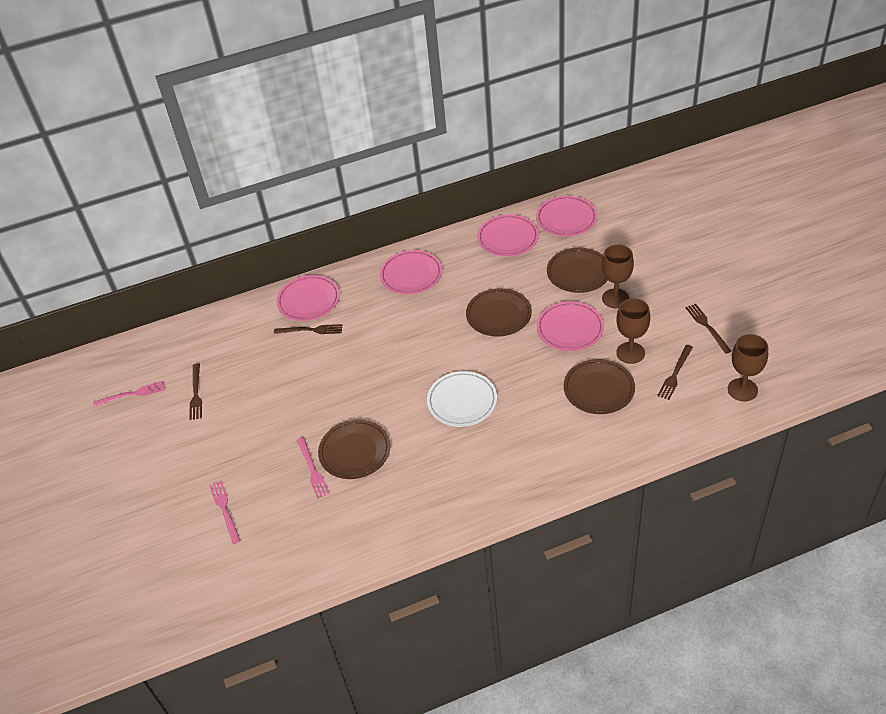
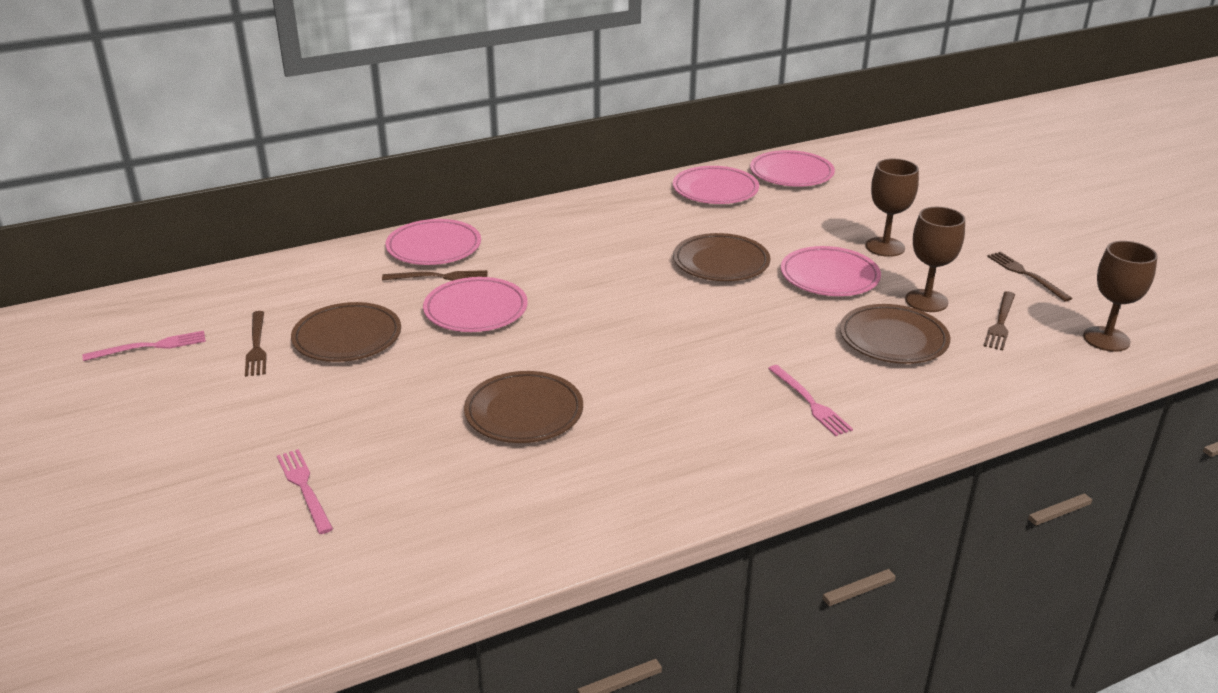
camera: 10 degrees left, 15 degrees down
pink fork [297,437,330,499] -> pink fork moved to [768,365,853,436]
pink plate [380,250,442,295] -> pink plate moved to [423,277,528,332]
white plate [427,371,497,427] -> none
brown plate [547,248,608,293] -> brown plate moved to [291,302,401,362]

